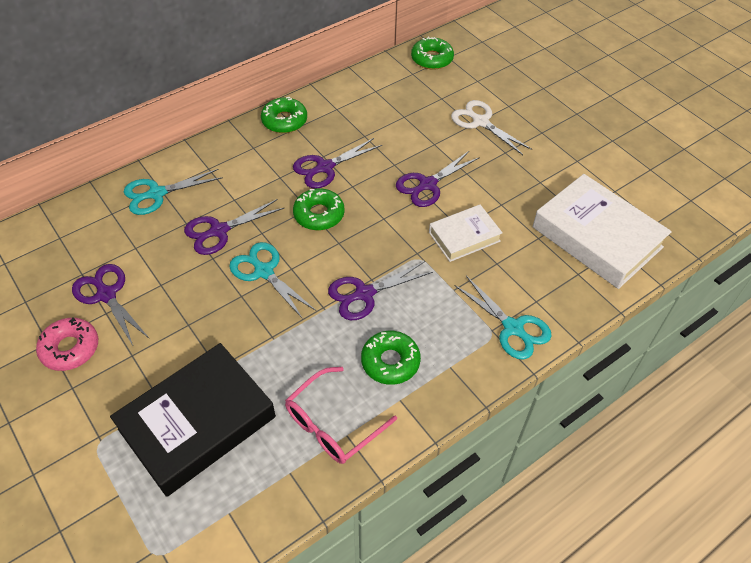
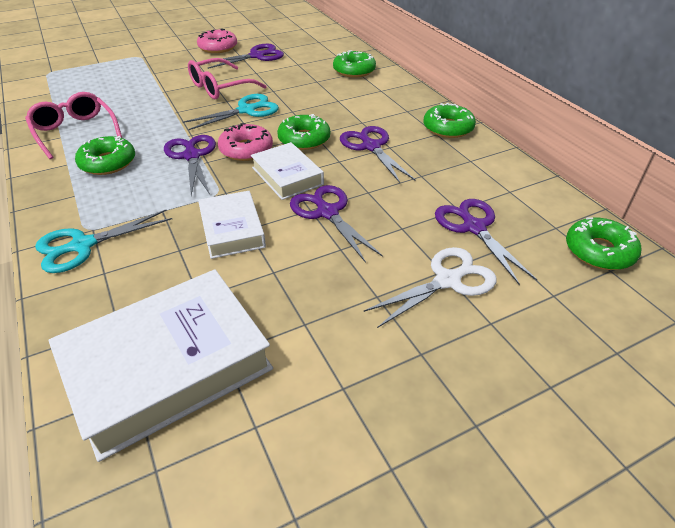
camera: 100 degrees right, 10 degrees down
black book [110,343,276,497] -> none
turquoise scissors [124,169,223,215] -> green donut [333,50,376,78]
purple scissors [184,199,284,255] -> purple scissors moved to [435,199,537,285]
none -> pink glasses [188,58,266,99]
none -> pink donut [218,123,273,161]
none -> white book [251,142,324,200]

